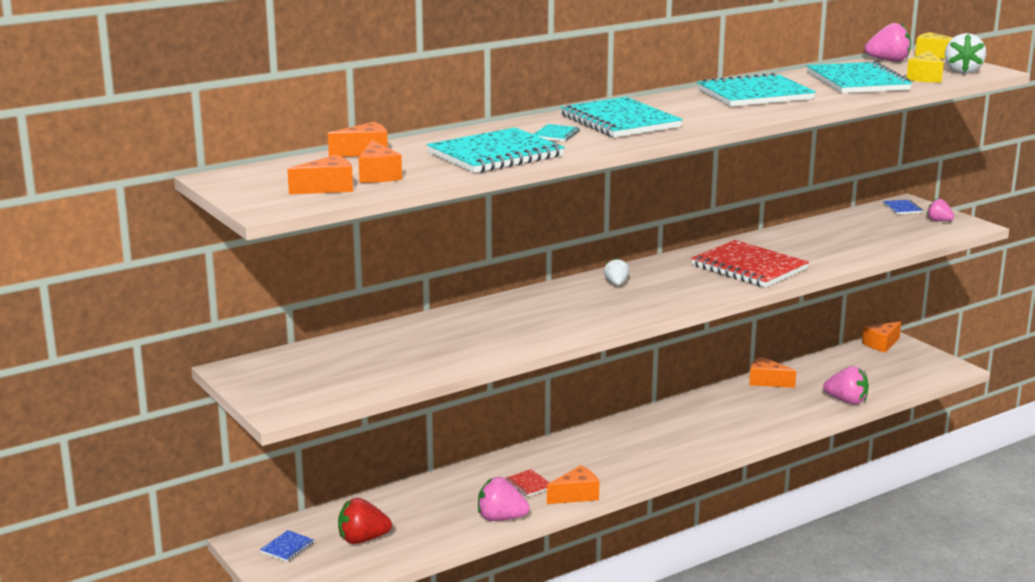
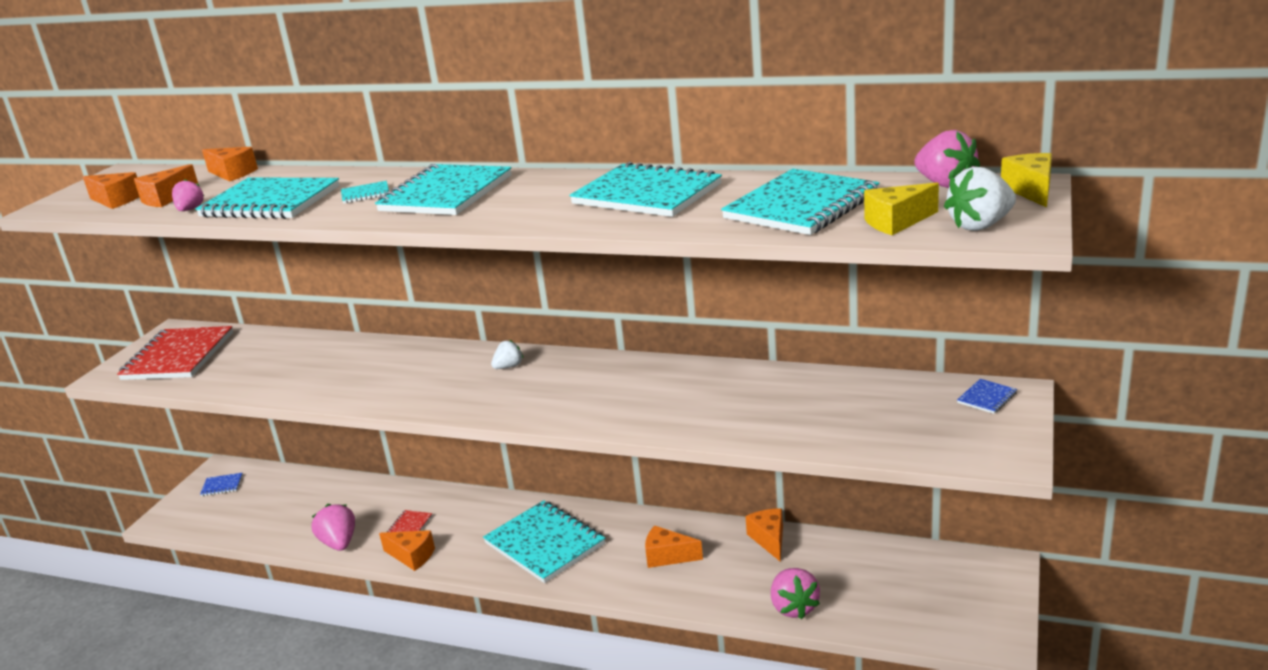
camera: 55 degrees right, 5 degrees up
red strawberry [338,498,392,544] -> none
red notebook [691,240,809,288] -> red notebook moved to [117,326,233,380]
orange cheese [862,321,901,353] -> orange cheese moved to [645,525,703,568]
pink strawberry [927,199,954,221] -> pink strawberry moved to [172,179,204,211]
none -> turquoise notebook [483,500,605,583]

